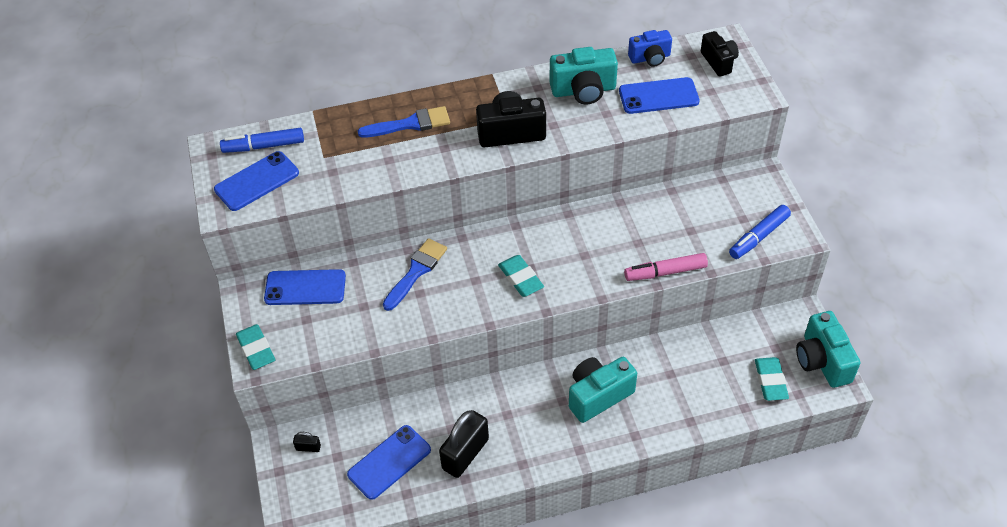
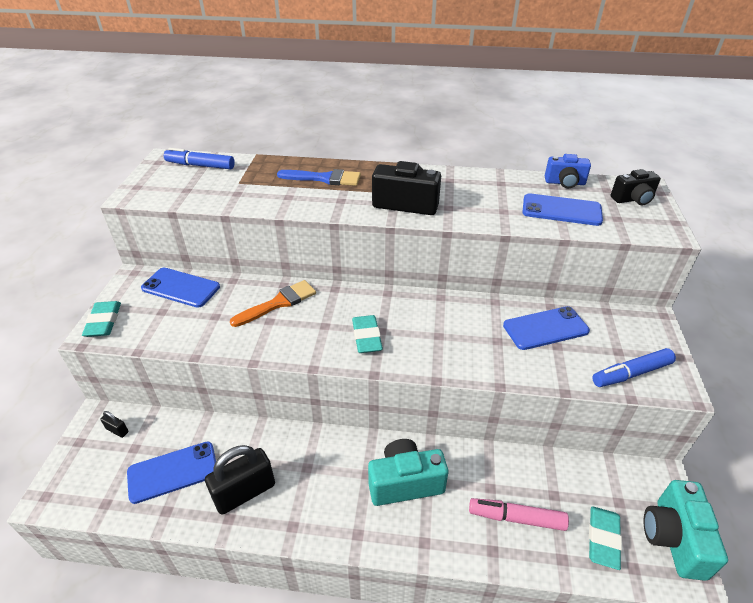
camera: 20 degrees right, 10 degrees down
blue phone [214,151,299,211] -> blue phone moved to [503,306,590,350]
blue brush [383,238,447,311] -> orange brush [230,280,316,327]
turquoise camera [550,47,618,104] -> none
pink marker [624,253,708,281] -> pink marker moved to [469,498,569,531]
black camera [701,31,739,77] -> black camera turned 75 degrees clockwise [611,169,661,205]

